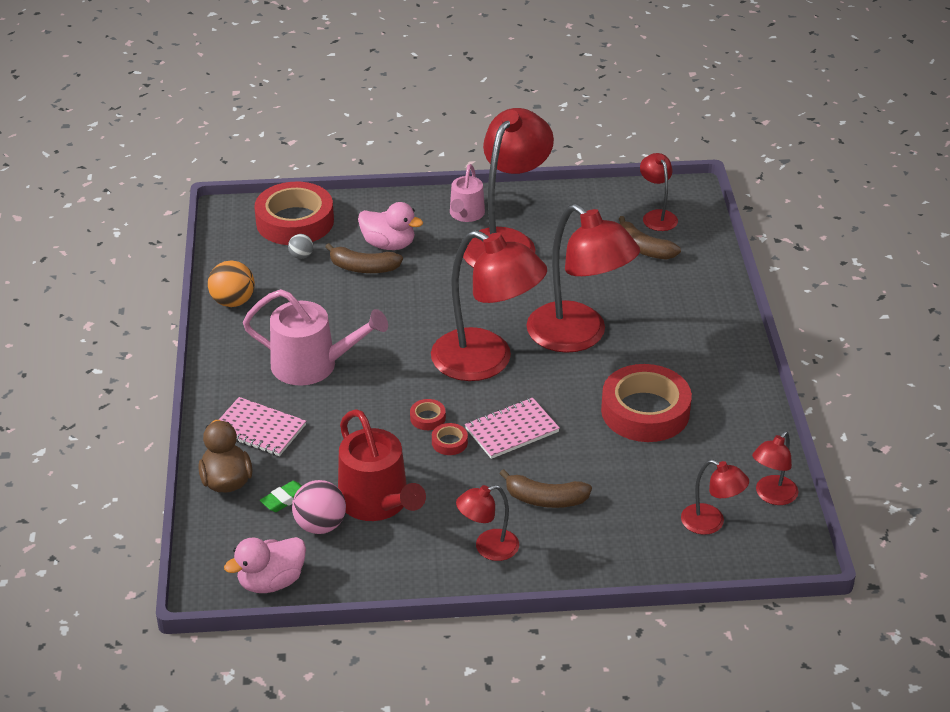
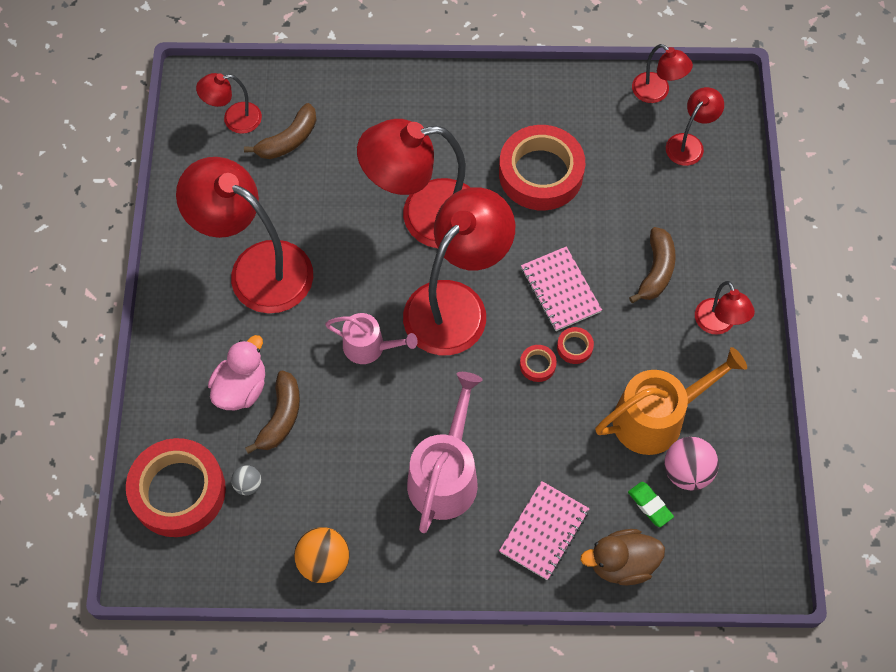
camera: 85 degrees left, 25 degrees up
pink duck [224,537,306,593] -> none
red watering can [338,409,426,521] -> orange watering can [595,347,747,455]
pink watering can [450,164,485,222] -> pink watering can moved to [325,313,417,364]
red lamp [527,204,640,353] -> red lamp turned 150 degrees counterclockwise [357,119,470,248]

